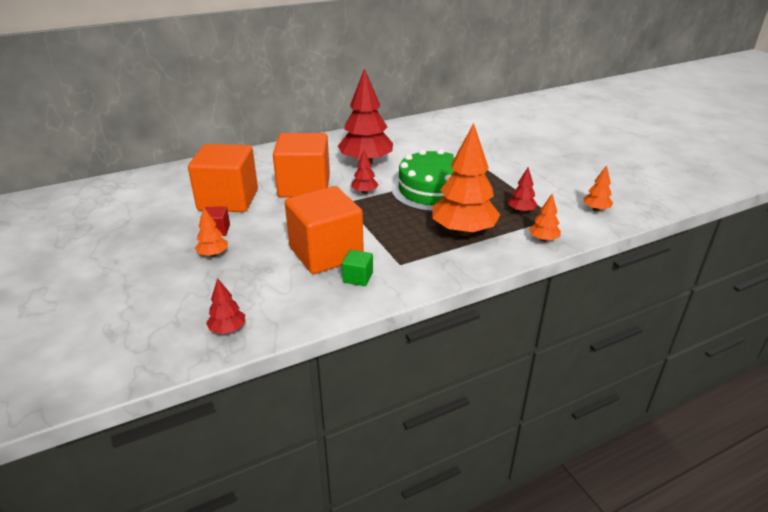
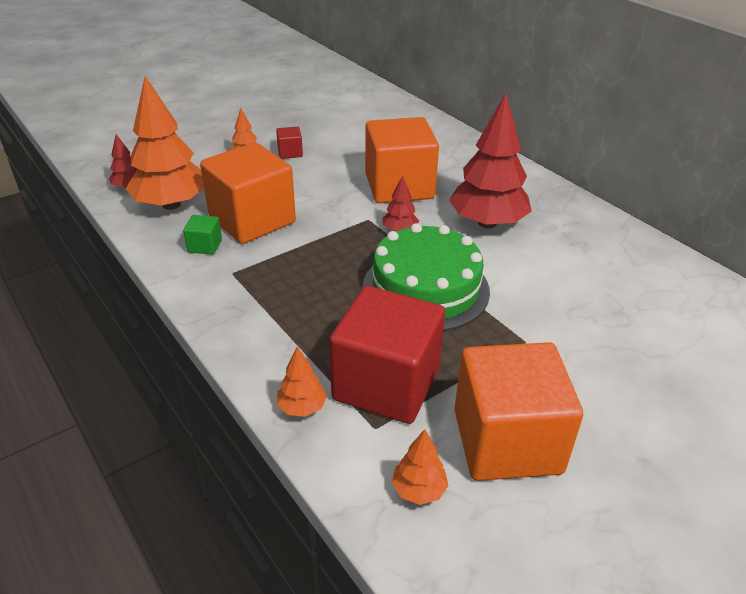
camera: 80 degrees right, 5 degrees up
orange cube [188,144,258,212] -> orange cube moved to [454,342,583,481]
orange tree [432,123,500,236] -> orange tree moved to [125,76,204,210]
red tree [508,167,538,213] -> red cube [329,286,445,424]

